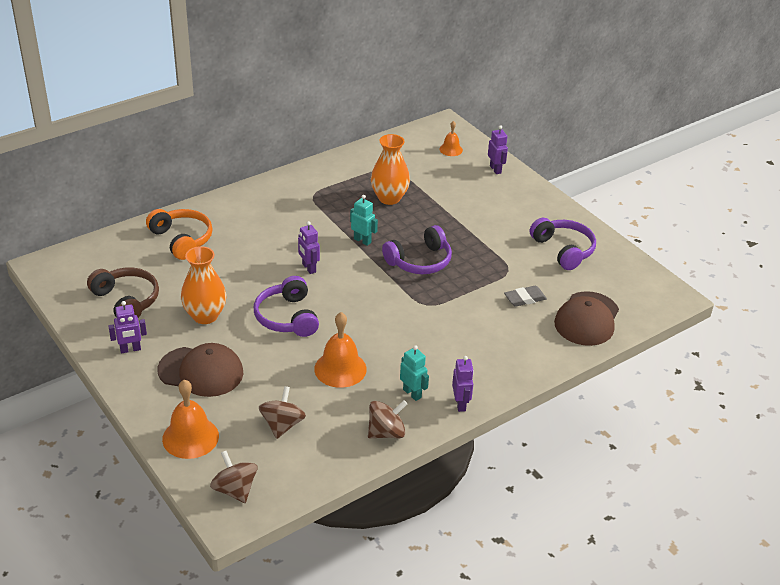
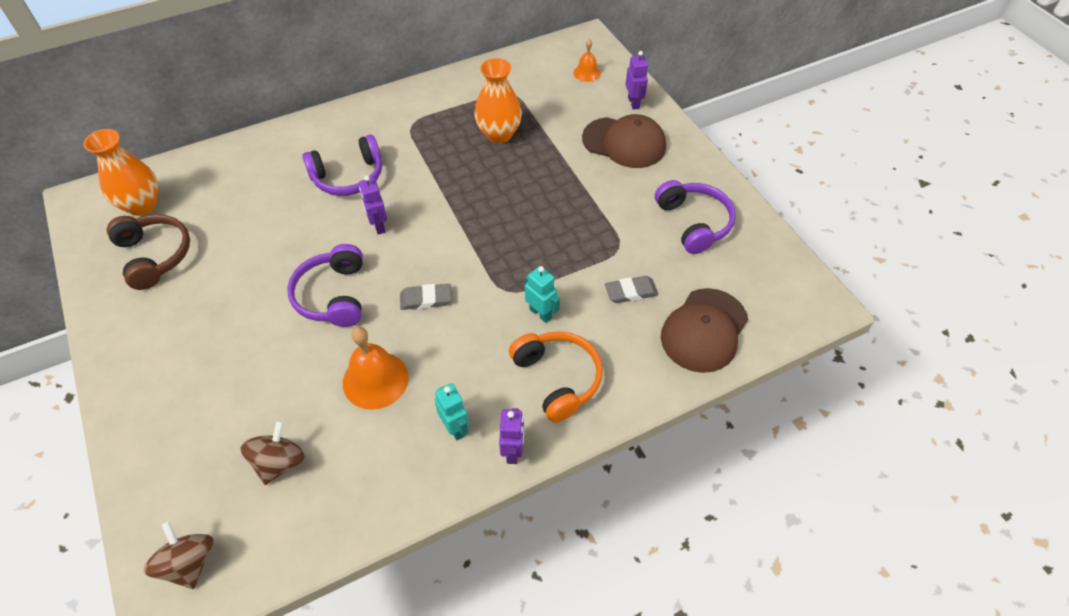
camera: 10 degrees right, 15 degrees up
purple robot [108,301,147,354] -> none
orange headphones [146,209,213,260] -> orange headphones moved to [509,331,603,422]
brown cap [157,343,243,397] -> brown cap moved to [582,114,666,168]
orange bell [162,380,219,459] -> none
orange vase [181,246,226,324] -> orange vase moved to [84,129,158,216]
turquoise robot [350,195,378,246] -> turquoise robot moved to [525,266,560,323]
brown spinning top [368,400,407,438] -> none
purple headphones [382,225,452,274] -> purple headphones moved to [302,135,382,196]
none -> grey eraser [400,284,452,310]

